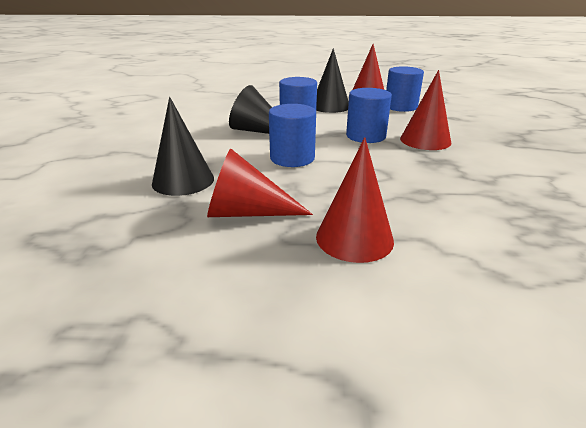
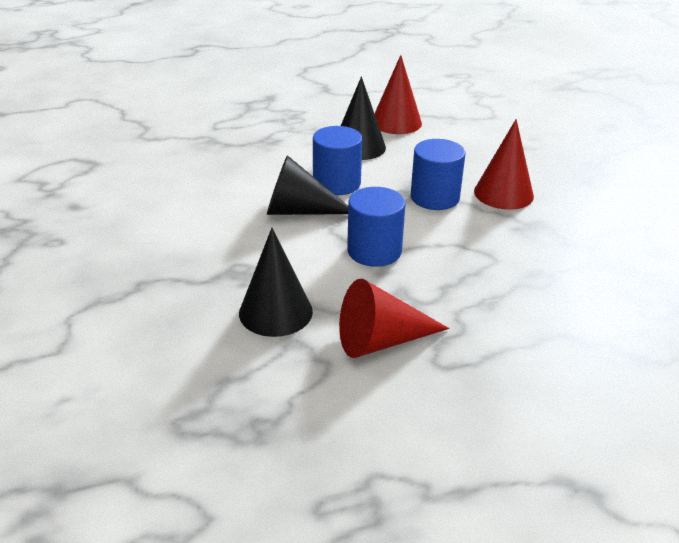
camera: 20 degrees left, 5 degrees up
red cone [316,137,394,263] -> none
blue cylinder [386,66,424,112] -> none

